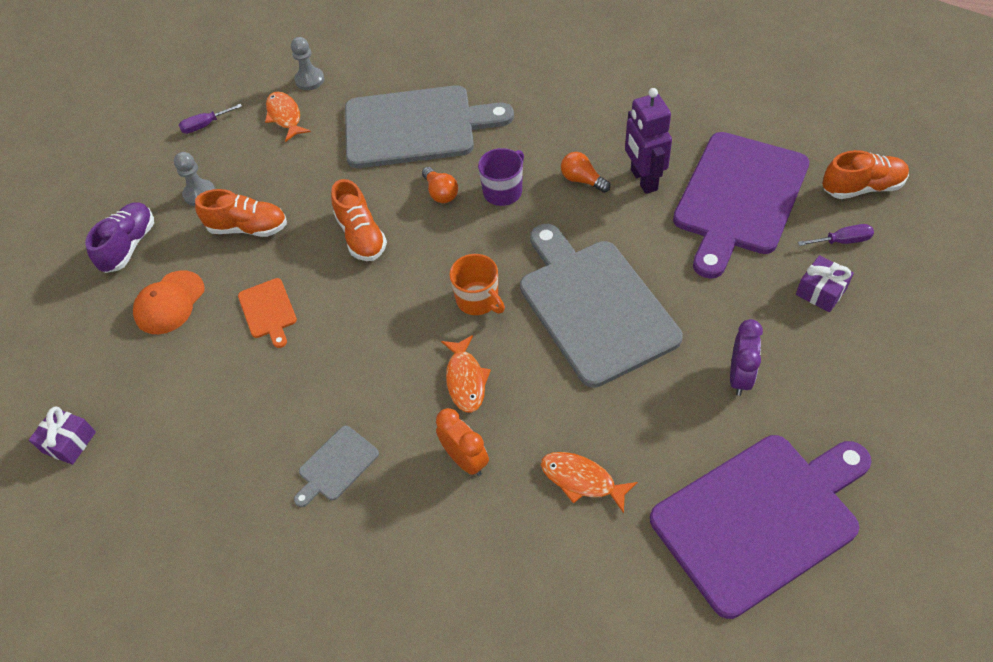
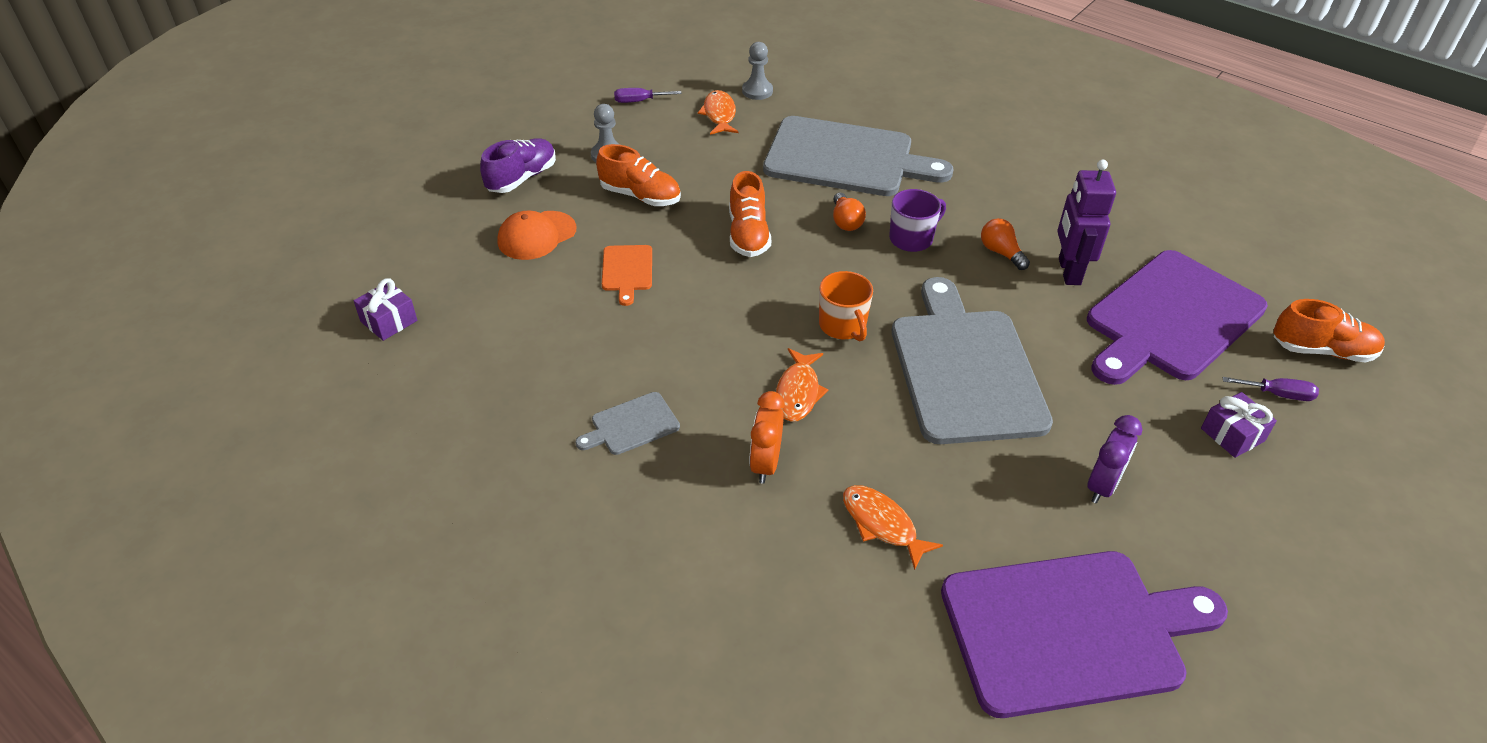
camera: 15 degrees right, 10 degrees down
orange clock [436,408,489,476] -> orange clock turned 150 degrees counterclockwise [749,391,785,484]

